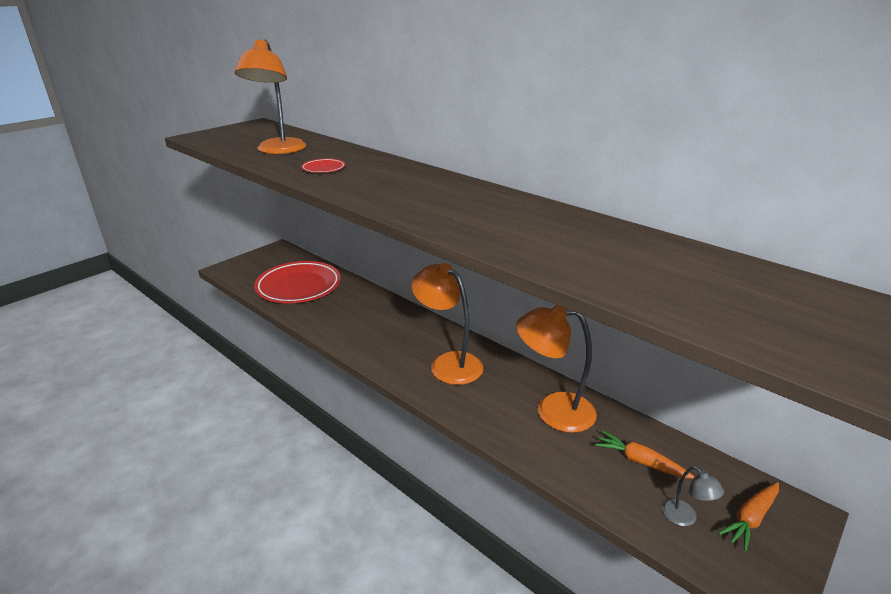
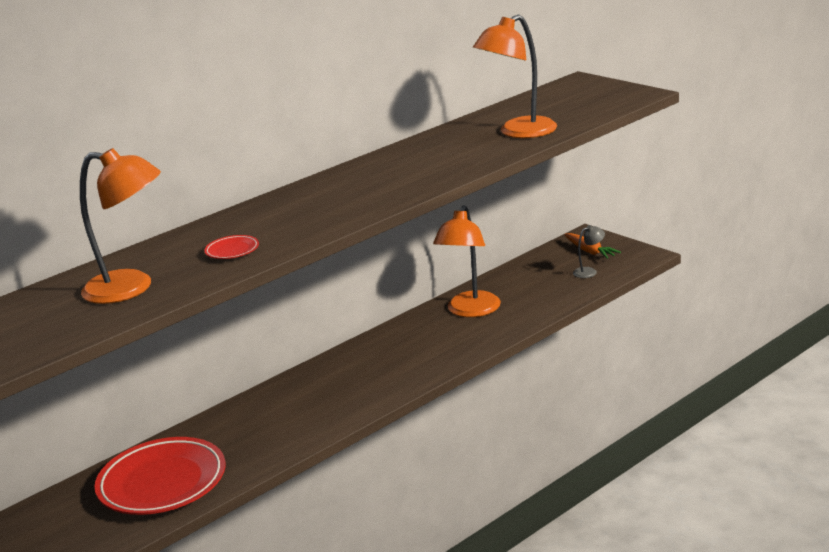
camera: 80 degrees left, 5 degrees down
orange lamp [411,263,483,385] -> orange lamp moved to [473,14,557,138]
orange carrot [595,431,695,479] -> none

